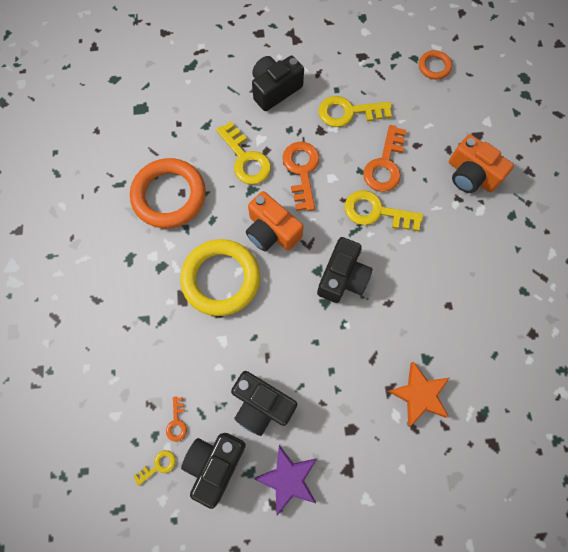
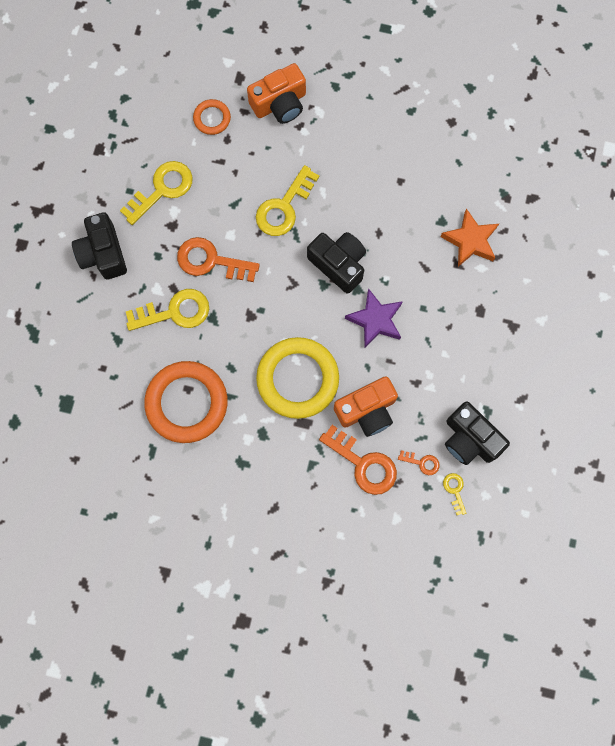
camera: 70 degrees left, 5 degrees up
black camera [231,371,298,436] -> none
orange camera [246,191,304,251] -> orange camera moved to [334,376,398,437]
purple star [254,445,317,515] -> purple star moved to [345,288,403,348]
yellow key [319,96,392,127] -> yellow key turned 150 degrees counterclockwise [120,161,193,225]
orange key [363,125,406,192] -> orange key moved to [319,425,397,495]
orange ring [419,50,452,80] -> orange ring moved to [193,99,231,135]

